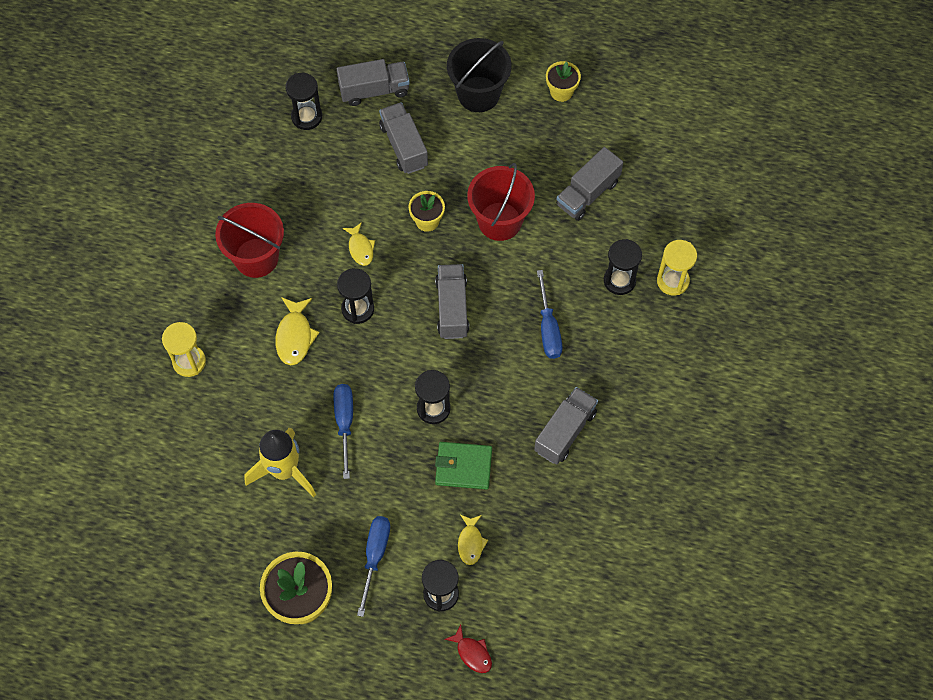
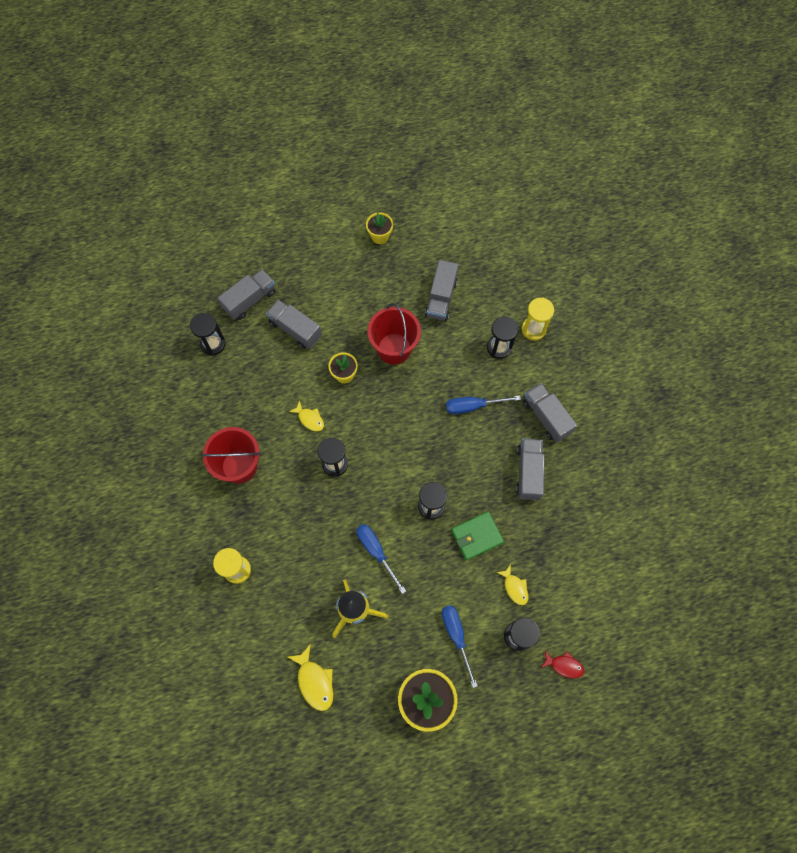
camera: 30 degrees left, 5 degrees up
yellow fish [275,297,320,365] -> yellow fish moved to [288,644,333,711]
grey truck [435,264,469,339] -> grey truck moved to [523,383,577,443]
black bucket [447,38,512,112] -> none
blue screwdriver [537,270,563,359] -> blue screwdriver turned 120 degrees clockwise [446,395,521,414]

